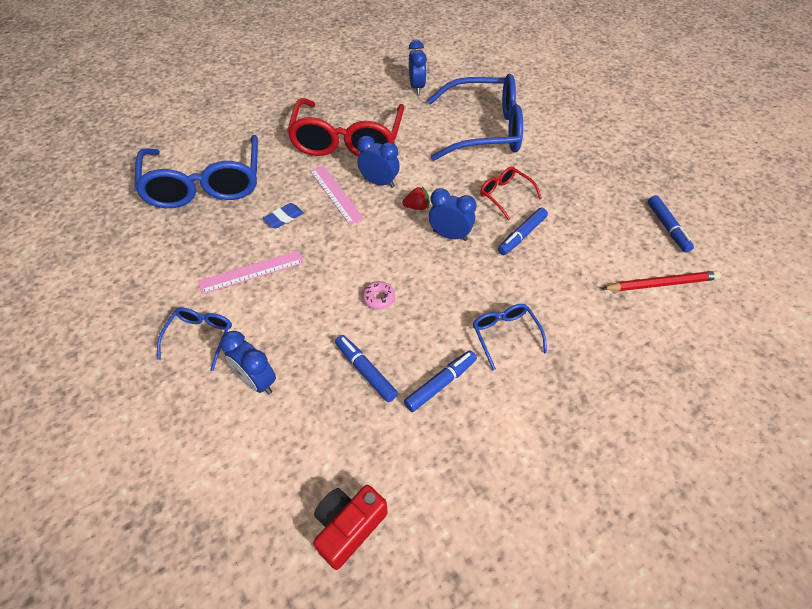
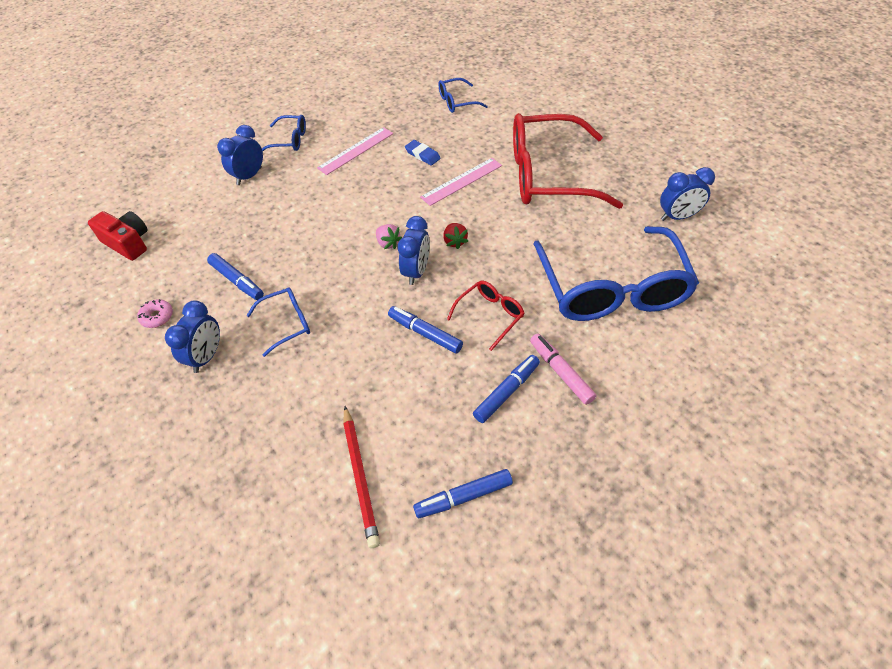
camera: 85 degrees right, 0 degrees up
blue glasses [134,135,258,208] -> blue glasses [438,78,488,113], size x0.44
pink ruler [198,251,304,294] -> pink ruler turned 75 degrees clockwise [317,127,393,175]
blue marker [335,335,398,402] -> blue marker moved to [473,355,540,423]
blue clock [357,136,400,188] -> blue clock moved to [165,300,220,373]
pink donut [362,281,395,309] -> pink donut moved to [137,299,173,328]
none -> pink strawberry [376,224,402,249]
none -> pink marker [530,334,596,405]

